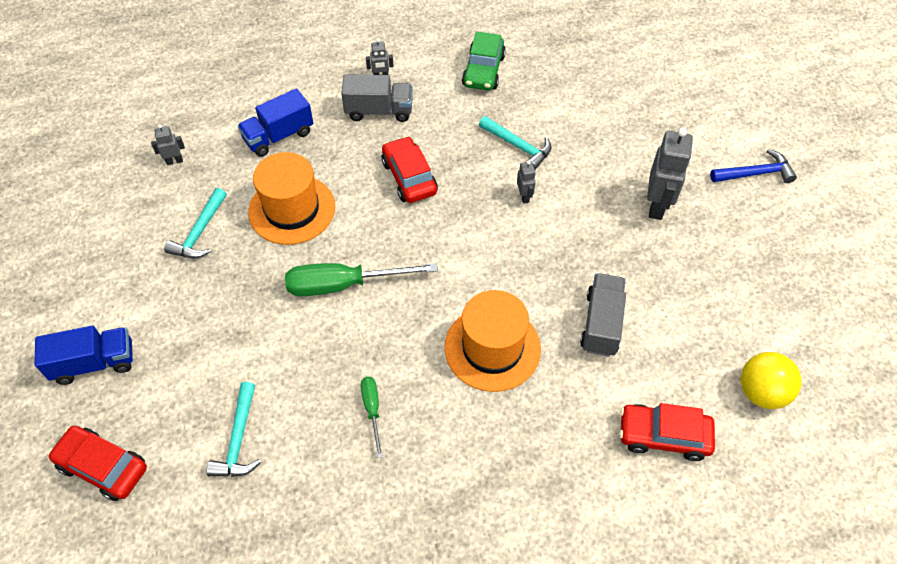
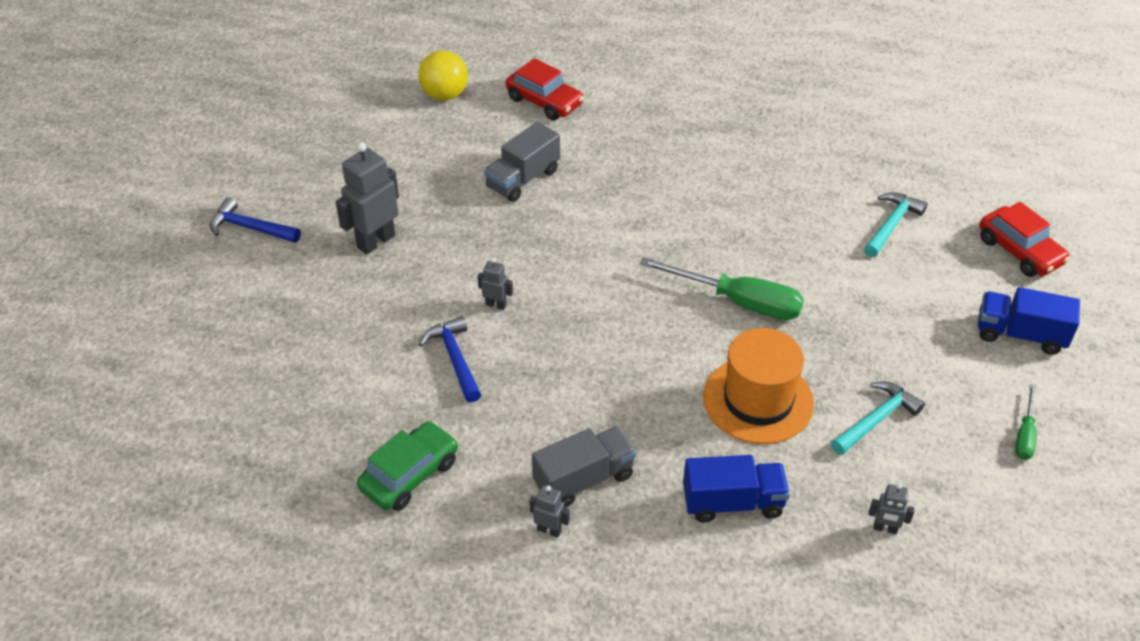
camera: 150 degrees left, 10 degrees down
grey truck [341,74,413,122] -> grey truck turned 120 degrees clockwise [532,426,636,508]
green screwdriver [361,377,383,458] -> green screwdriver moved to [1015,384,1037,460]
red car [382,136,438,203] -> none
orange hat [444,290,541,392] -> none
turquoise hammer [479,116,551,170] -> blue hammer [419,316,481,403]
grey robot [517,160,536,204] -> grey robot turned 90 degrees clockwise [478,258,513,310]

